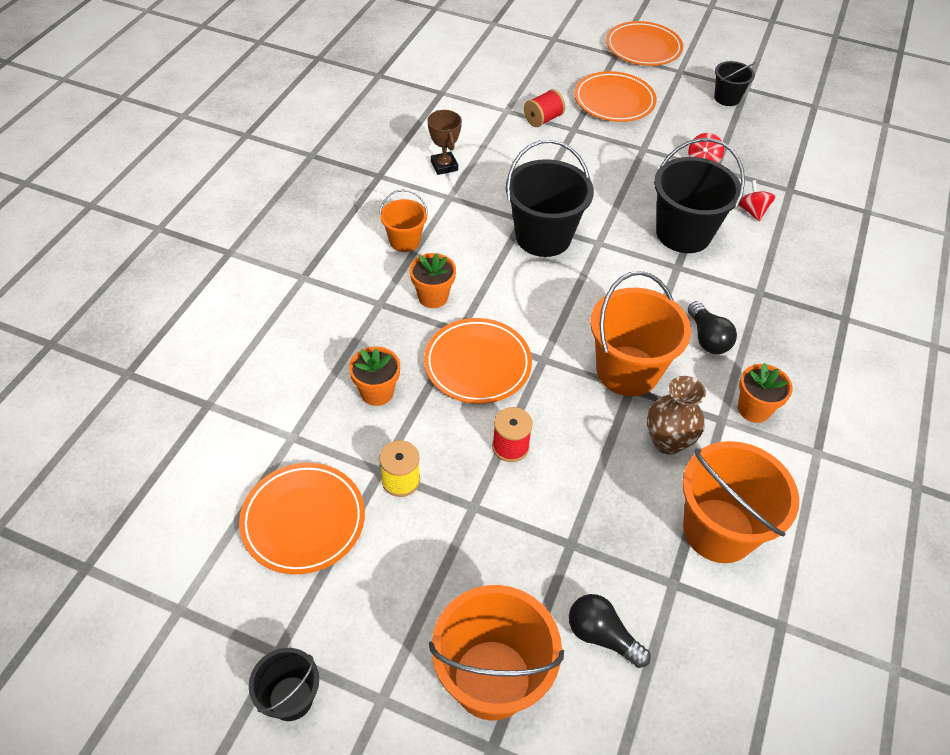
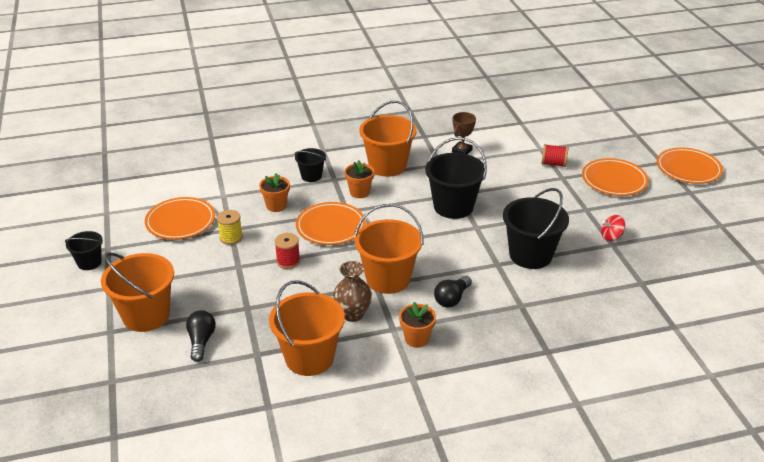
camera: 55 degrees right, 15 degrees down
orange bucket [379,189,428,252] -> orange bucket [359,101,417,177], size x1.84
black bucket [714,61,755,106] -> black bucket moved to [295,148,326,182]
red spinning top [739,180,775,221] -> none

